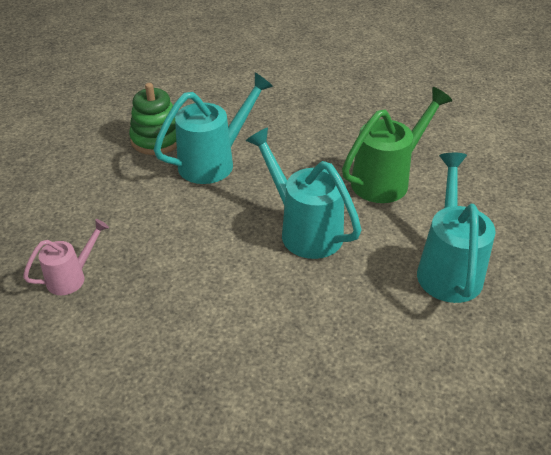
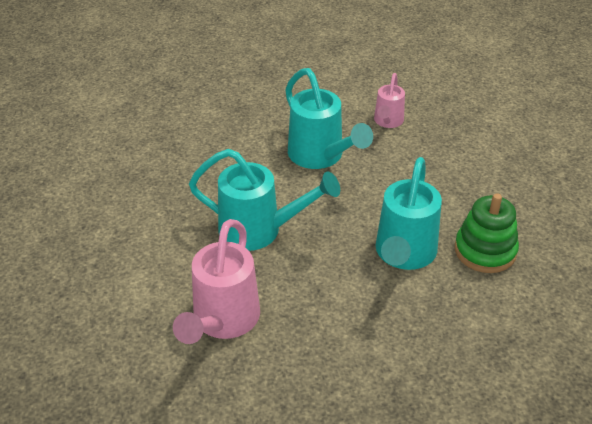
camera: 145 degrees right, 0 degrees up
green watering can [342,87,452,203] -> pink watering can [173,219,260,344]
turquoise watering can [417,153,496,303] -> turquoise watering can moved to [285,68,373,169]

